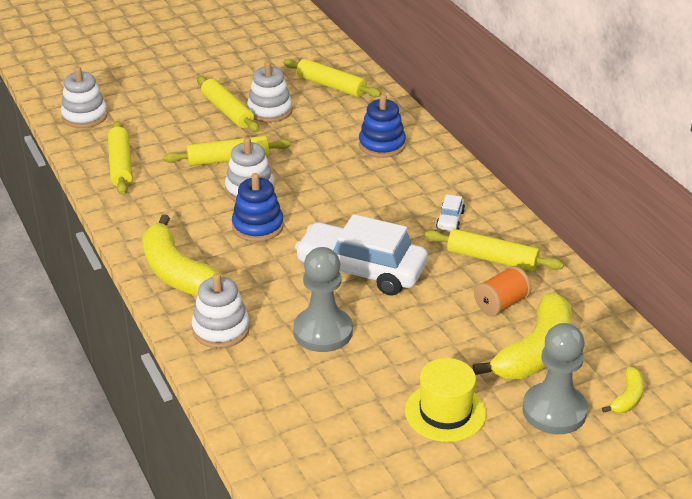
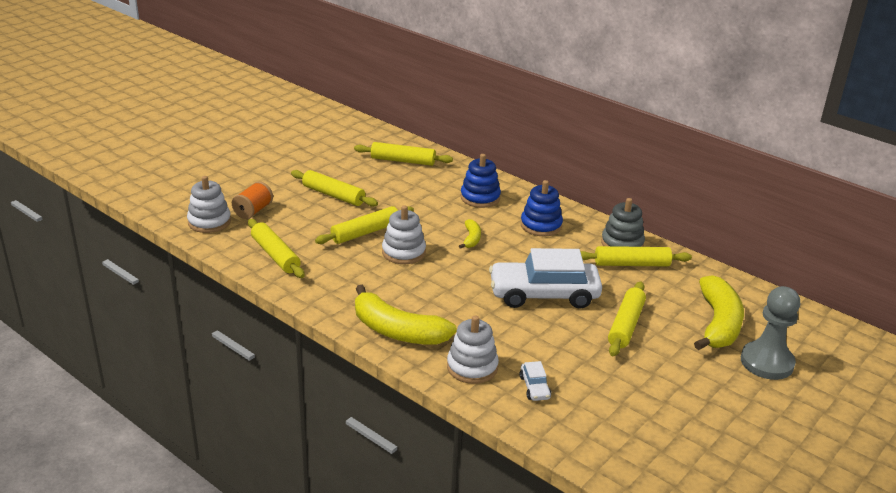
camera: 25 degrees left, 5 degrees down
blue stacking toy [232,173,284,242] -> blue stacking toy moved to [521,180,563,236]
white stacking toy [247,61,292,123] -> none
grey pawn [293,247,353,352] -> none
yellow hat [405,358,486,442] -> none
white car [436,194,465,231] -> white car moved to [520,361,551,401]
orange spool [474,266,531,316] -> orange spool moved to [232,181,273,219]
yellow banana [602,367,644,413] -> yellow banana moved to [459,219,481,249]
none -> grey stacking toy [601,198,645,247]
none -> yellow rolling pin [608,281,646,356]

